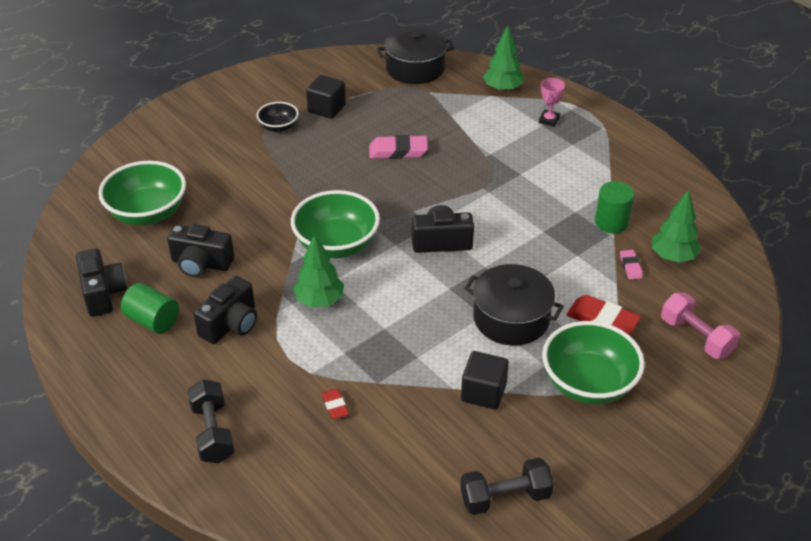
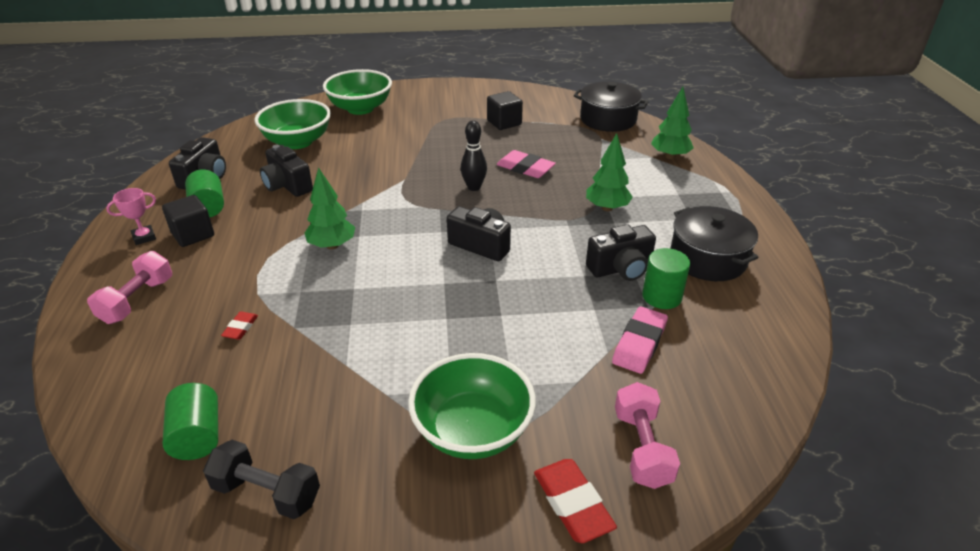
camera: 35 degrees right, 5 degrees down
black dumbbell [187,380,235,463] -> pink dumbbell [87,251,172,324]
black camera [193,276,257,344] -> black camera moved to [586,224,656,281]
black bowl [256,102,299,133] -> none
green bowl [291,190,380,258] -> green bowl moved to [323,69,392,115]
black cube [461,351,509,410] -> black cube moved to [162,195,214,247]
black pot [464,264,564,346] -> black pot moved to [670,206,759,281]
pink trophy [539,78,565,127] -> pink trophy moved to [106,188,156,245]
red eraser [567,295,641,335] -> red eraser moved to [534,459,617,543]
pink eraser [620,250,643,280] -> pink eraser [612,307,668,374], size x1.83
green tree [651,190,701,263] -> green tree moved to [586,133,633,211]
none -> green cylinder [163,383,218,460]
none -> black bowling pin [461,120,487,191]

